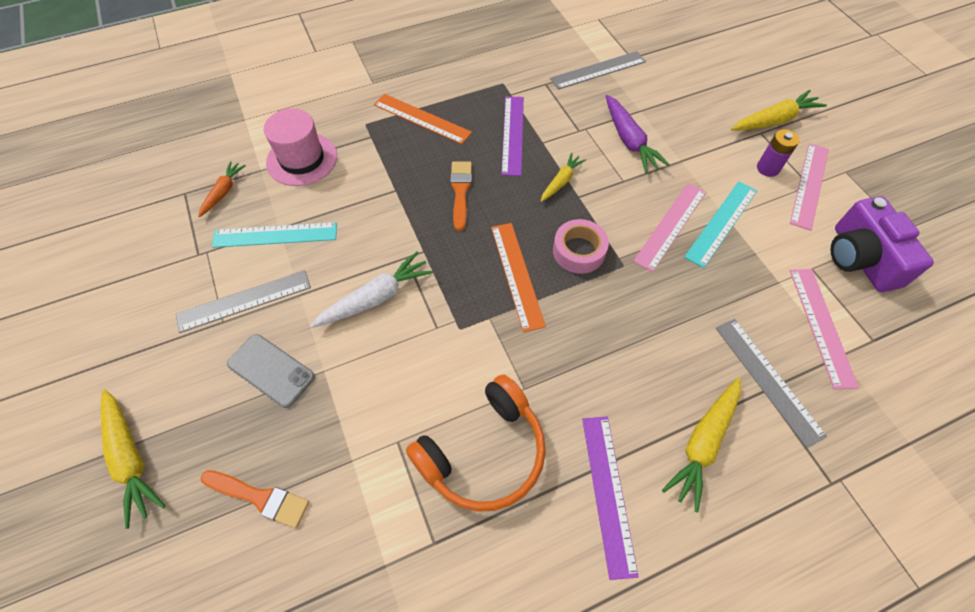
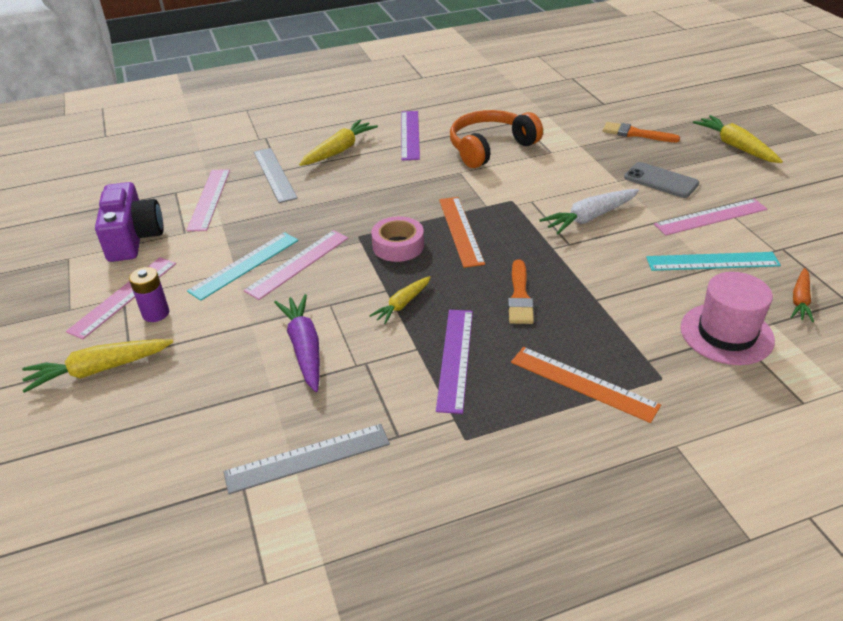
camera: 175 degrees left, 20 degrees down
grey ruler [176,270,311,333] -> pink ruler [654,199,767,236]

